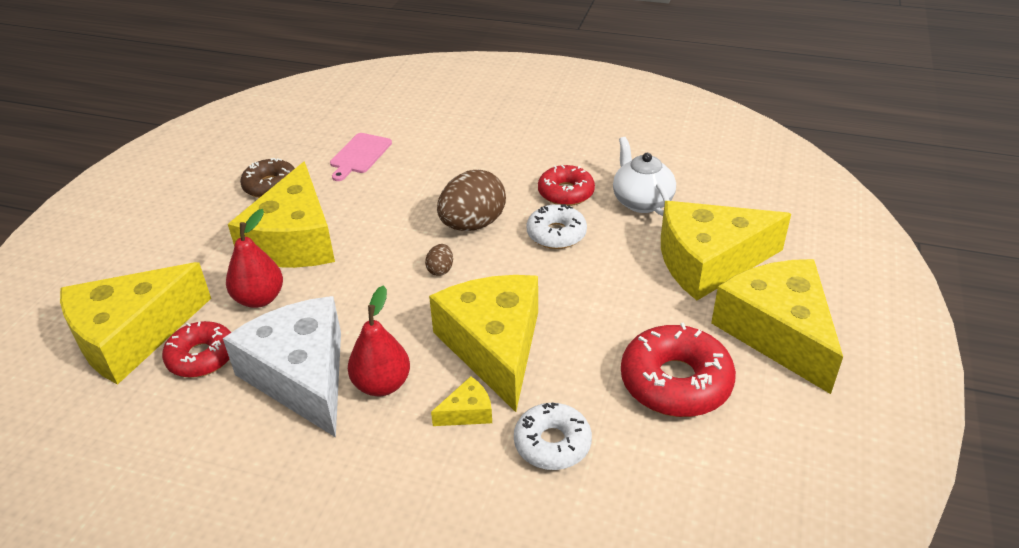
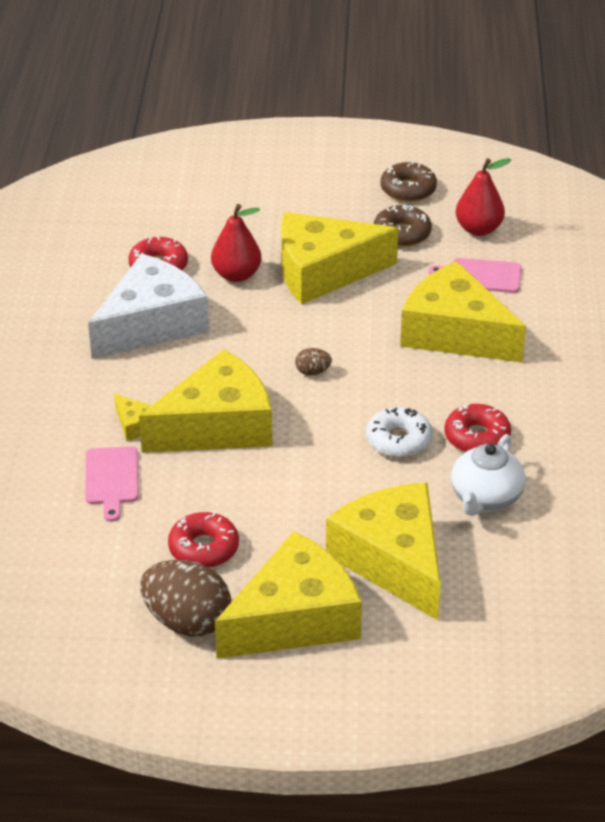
camera: 75 degrees right, 0 degrees up
yellow cheese [60,262,211,385] -> yellow cheese moved to [400,261,526,362]
red pear [348,285,410,396] -> red pear moved to [456,158,511,236]
brown egg [437,170,506,231] -> brown egg moved to [140,560,231,637]
white donut [514,403,592,470] -> pink cutting board [85,446,139,522]
white teapot [613,137,676,216] -> white teapot turned 150 degrees clockwise [451,434,525,516]
red donut [621,323,736,417] -> red donut [168,512,239,568], size x0.65
none -> brown donut [381,161,437,202]

